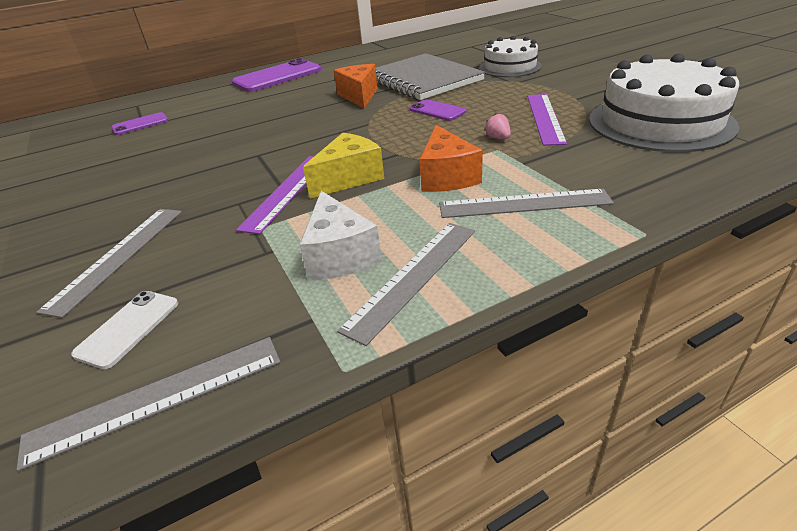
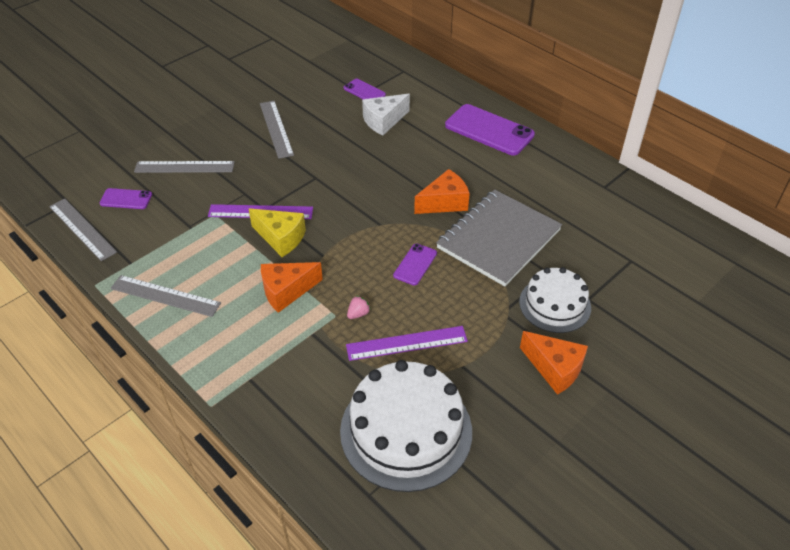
camera: 70 degrees right, 10 degrees up
white phone [71,291,178,369] -> purple phone [100,188,152,209]
white cheese [299,191,382,280] -> white cheese moved to [362,94,410,136]
grey ruler [439,189,614,218] -> grey ruler moved to [260,101,294,159]
none -> orange cheese [520,331,588,395]

